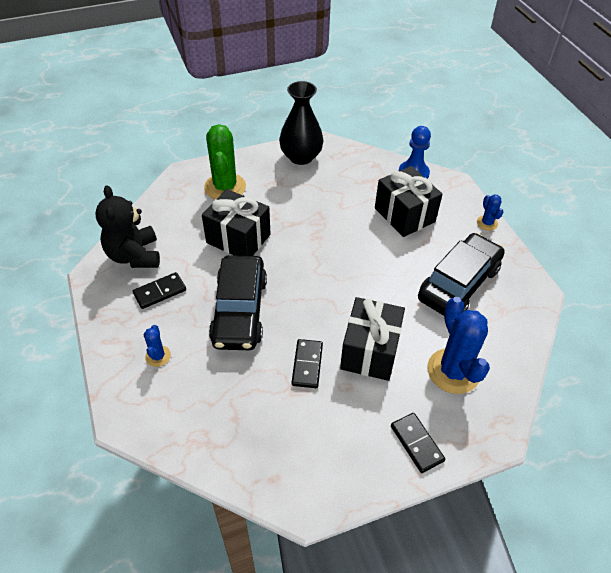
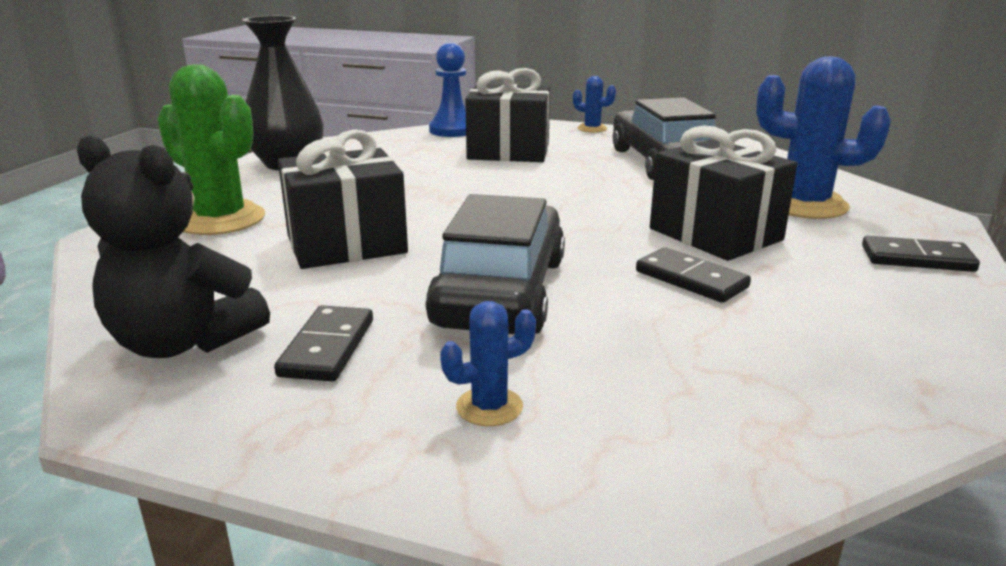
camera: 50 degrees left, 25 degrees down
blue cactus [144,325,171,367] -> blue cactus turned 60 degrees counterclockwise [440,301,536,426]
black car [209,255,267,350] -> black car turned 120 degrees counterclockwise [425,194,565,334]

